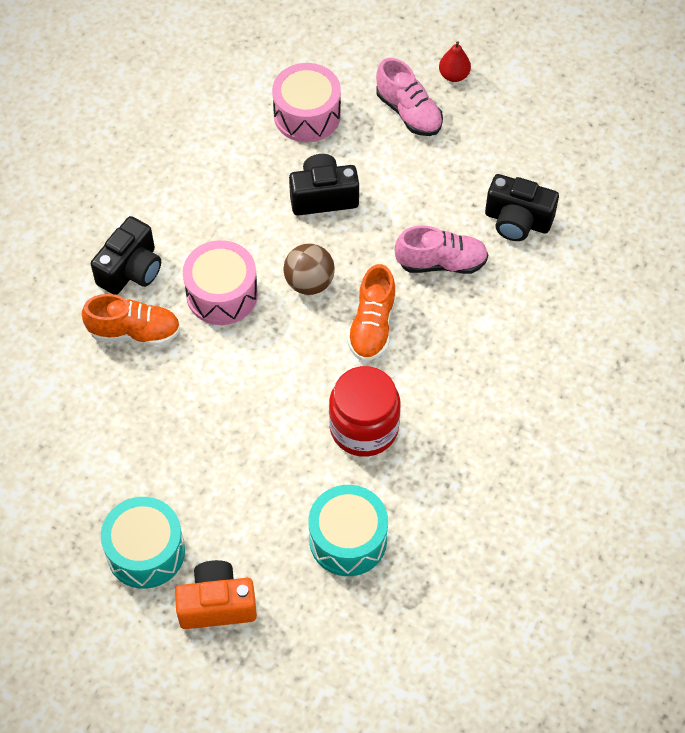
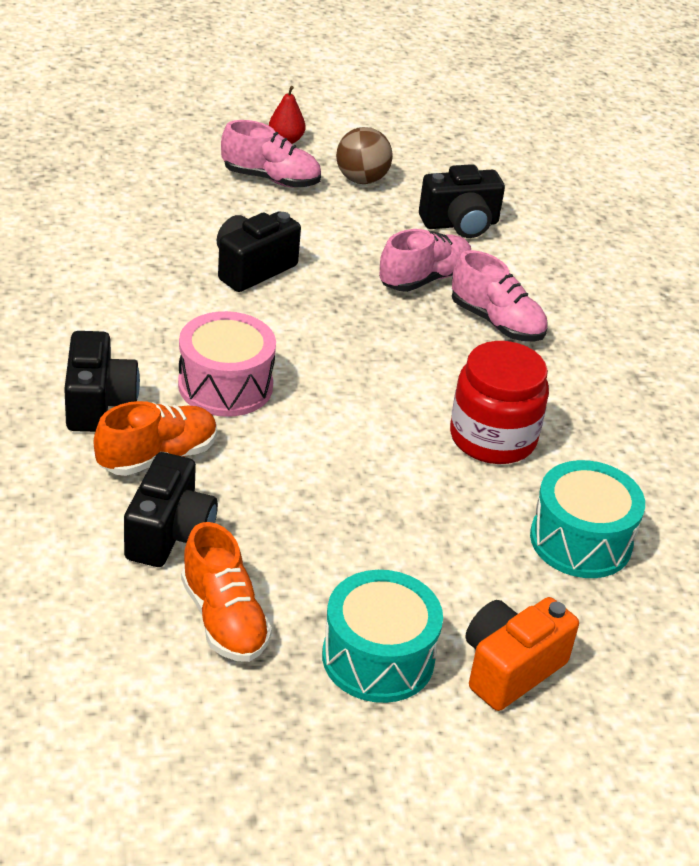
camera: 40 degrees left, 20 degrees down
pink drum [272,63,341,142] -> none
brown ball [283,243,335,295] -> brown ball moved to [336,127,393,184]
orange shoe [347,264,396,361] -> orange shoe moved to [181,522,272,662]
none -> black camera [124,452,218,567]
none -> pink shoe [452,250,547,342]

